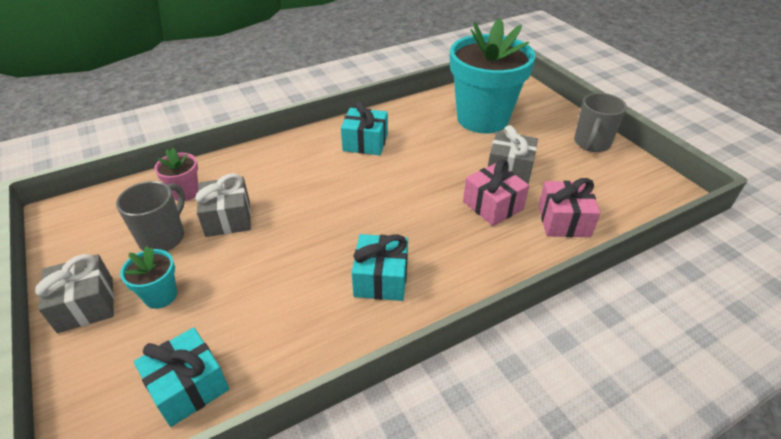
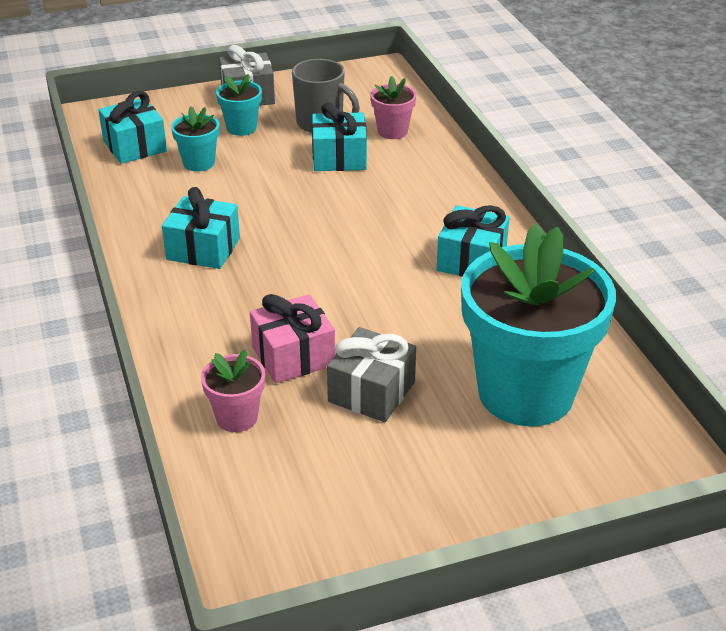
camera: 100 degrees right, 5 degrees down
grey gift [195,173,251,237] -> turquoise gift [312,102,367,171]
pink gift [538,178,601,237] -> pink flower pot [201,350,265,432]
grey mug [574,93,627,152] -> none
none -> turquoise flower pot [171,106,219,172]

